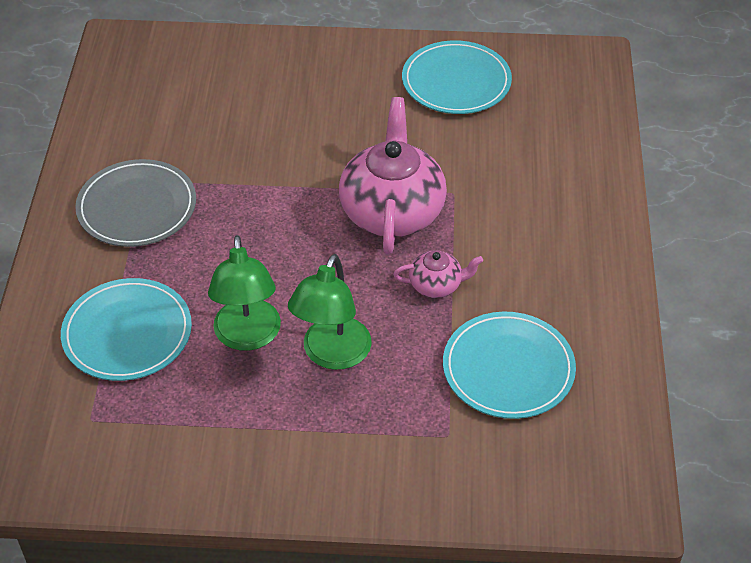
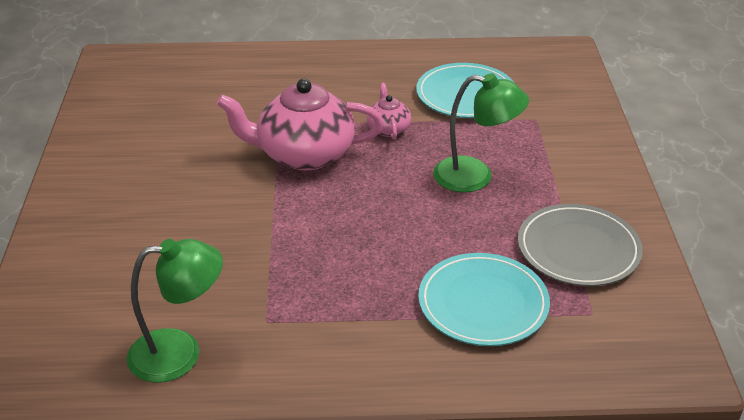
camera: 95 degrees left, 10 degrees down
grey plate [75,159,196,247] -> grey plate moved to [518,204,643,286]
green lamp [208,235,281,351] -> green lamp moved to [127,239,223,383]
turquoise plate [402,40,512,114] -> none

